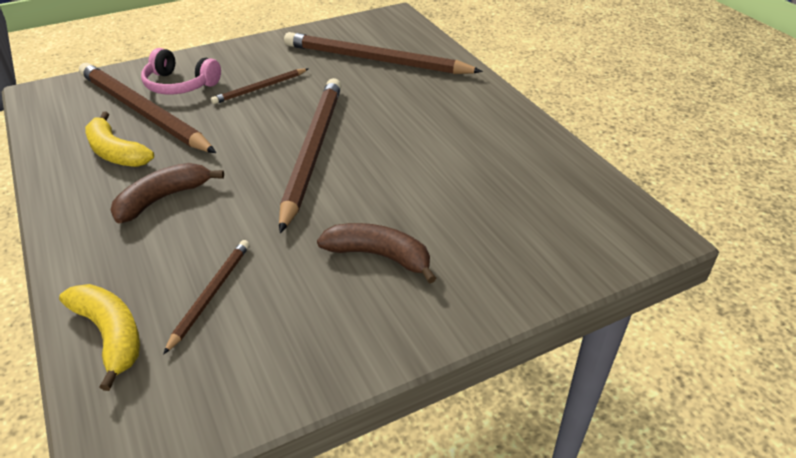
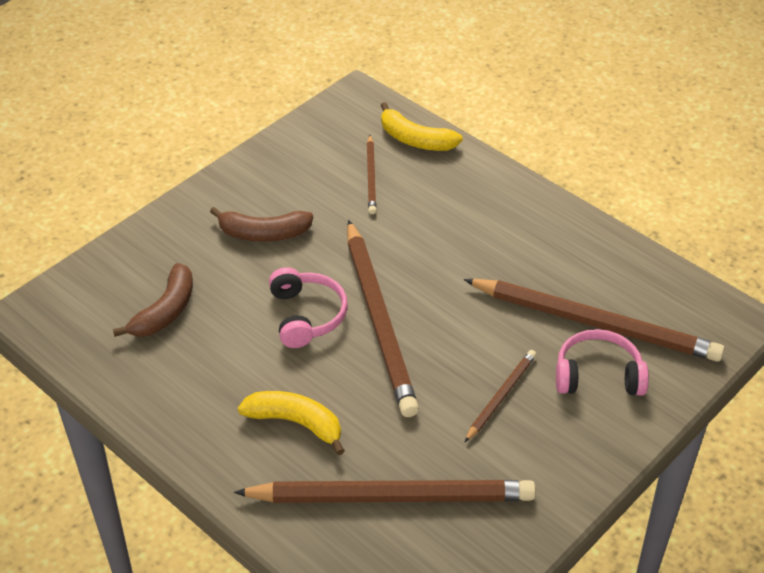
camera: 160 degrees right, 5 degrees up
yellow banana [85,112,154,167] -> yellow banana moved to [238,391,345,455]
brown banana [111,163,224,223] -> brown banana moved to [113,263,193,337]
none -> pink headphones [269,267,348,348]

